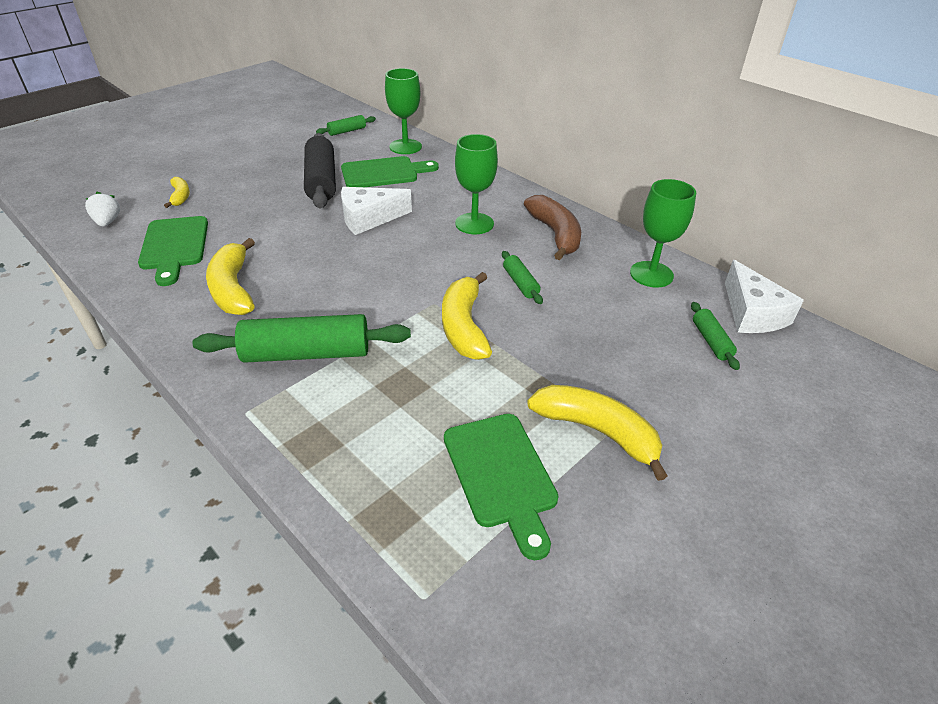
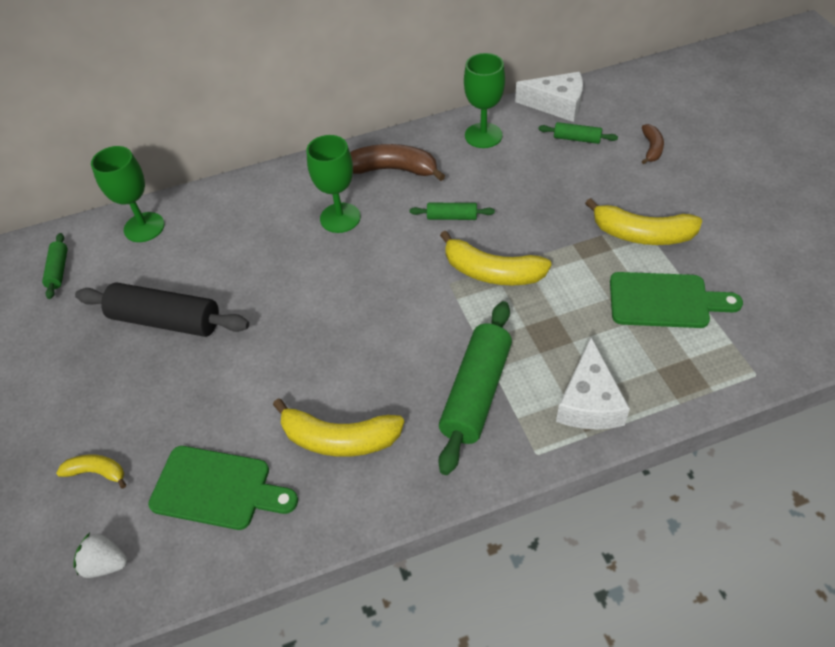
camera: 60 degrees left, 10 degrees up
green cutting board [341,156,439,187] -> none
white cheese [341,187,412,235] -> white cheese moved to [556,337,630,430]
yellow banana [527,385,668,481] -> yellow banana turned 135 degrees counterclockwise [585,198,702,245]
none -> brown banana [642,124,664,164]

